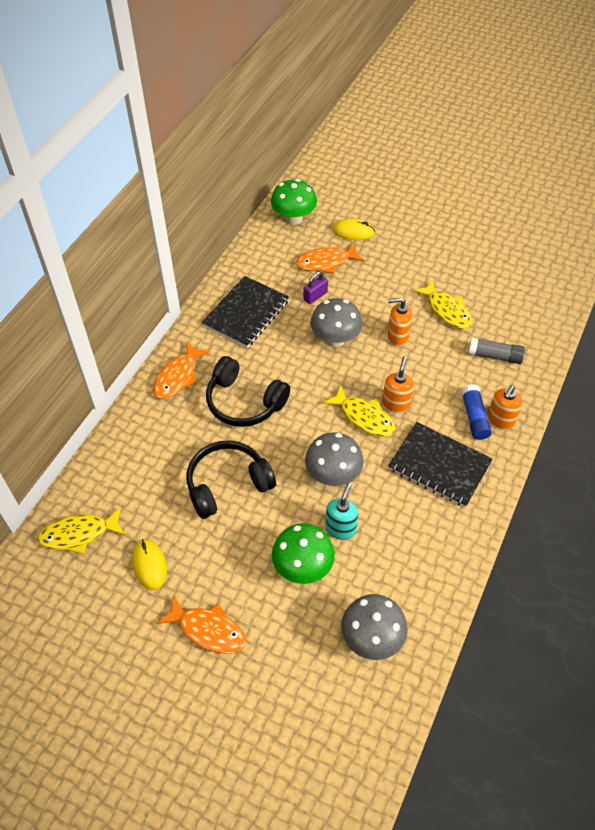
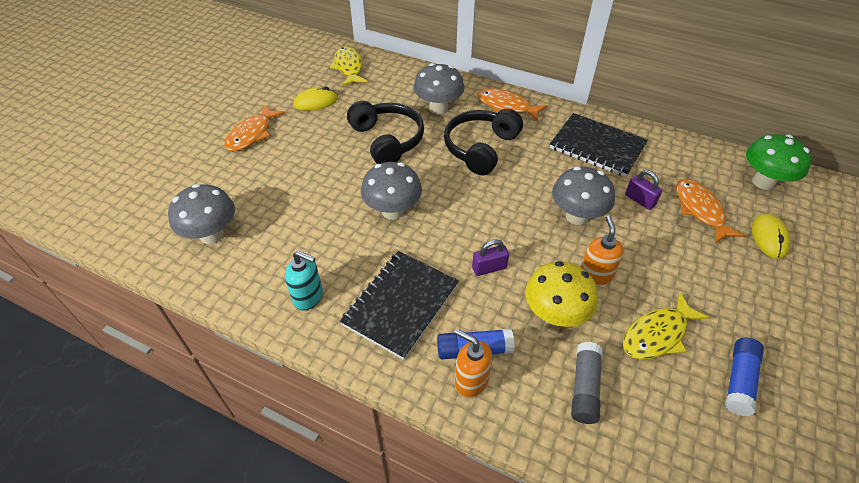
camera: 90 degrees right, 5 degrees down
green mushroom [272,523,335,584] -> none
yellow fish [323,385,396,437] -> none
turquoise soap dispenser [326,483,358,540] -> turquoise soap dispenser moved to [285,251,323,310]
orange soap dispenser [382,356,414,413] -> purple padlock [472,239,509,276]
none -> grey mushroom [413,63,465,114]
none -> yellow mushroom [525,261,598,327]
none -> blue glue stick [725,338,764,416]

